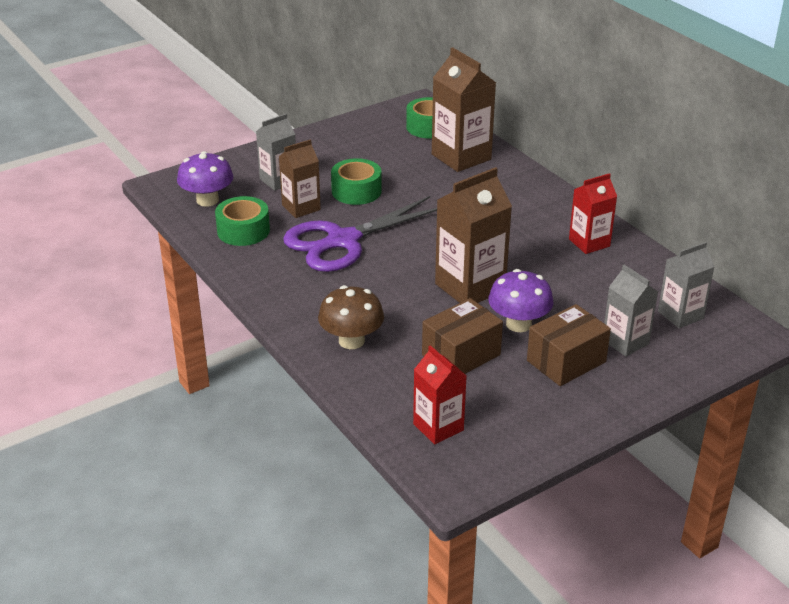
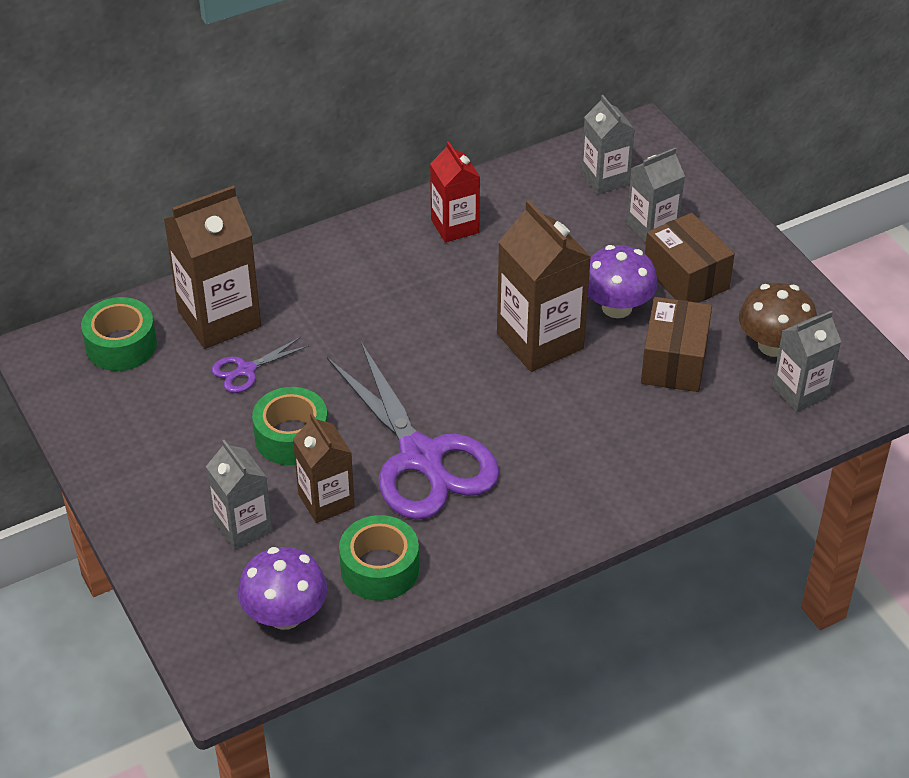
camera: 85 degrees left, 10 degrees up
brown mushroom [318,285,384,349] -> brown mushroom moved to [739,283,817,357]
red carton [413,345,467,445] -> grey carton [772,311,841,412]
brown box [422,298,503,374] -> brown box turned 45 degrees clockwise [641,297,712,392]
none -> purple scissors [212,337,309,393]

